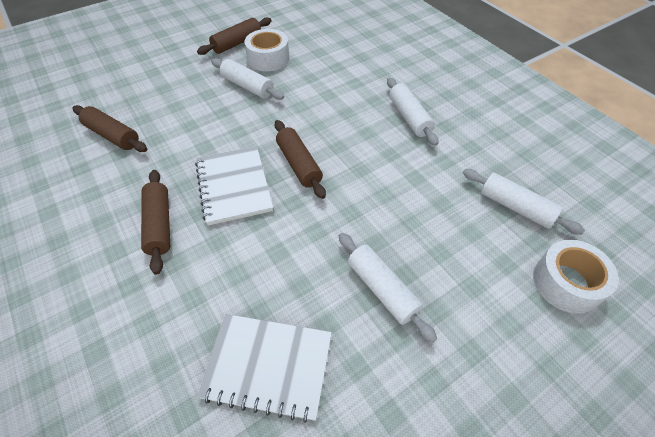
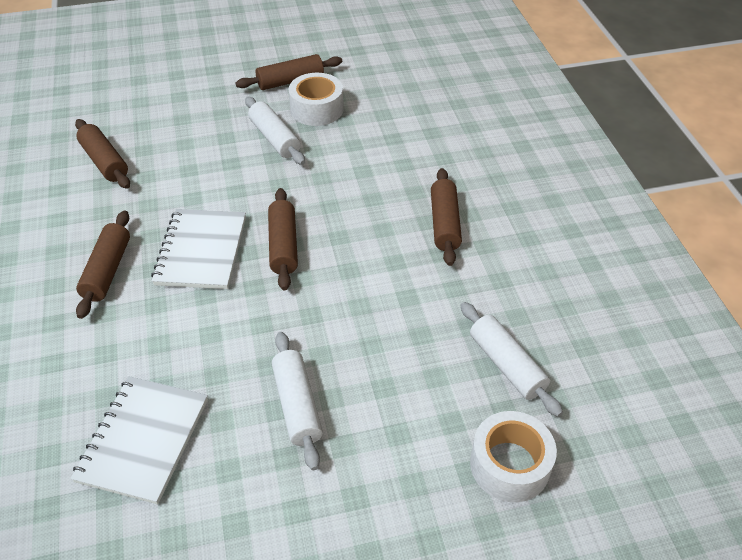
camera: 20 degrees right, 5 degrees down
white notebook [197,314,332,423] -> white notebook turned 75 degrees clockwise [70,376,208,504]
white rolling pin [387,78,439,146] -> brown rolling pin [431,168,462,266]

